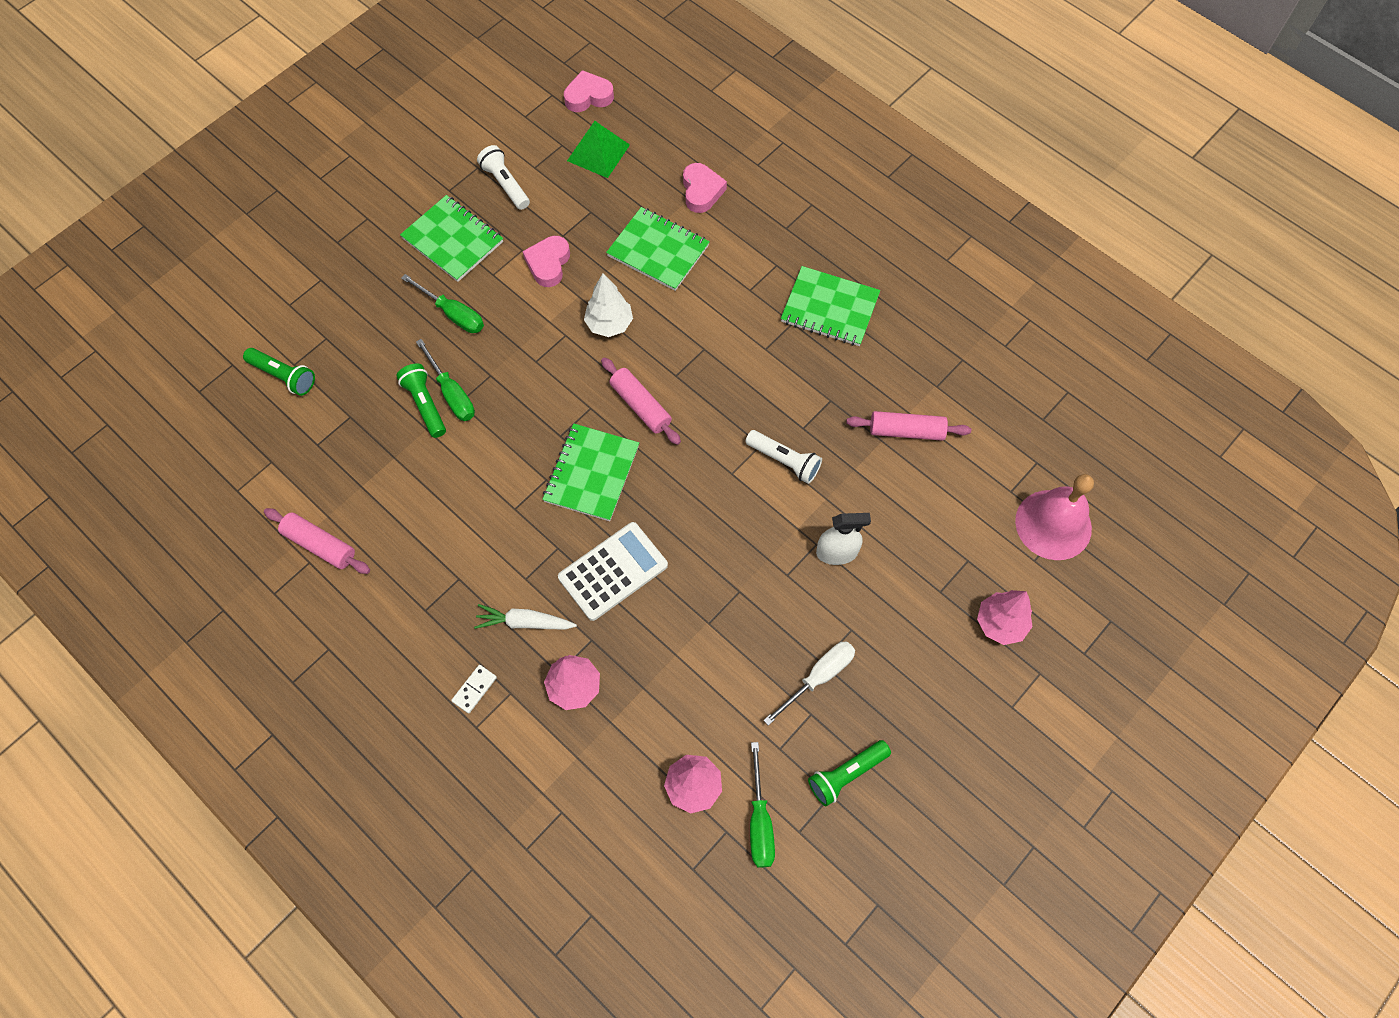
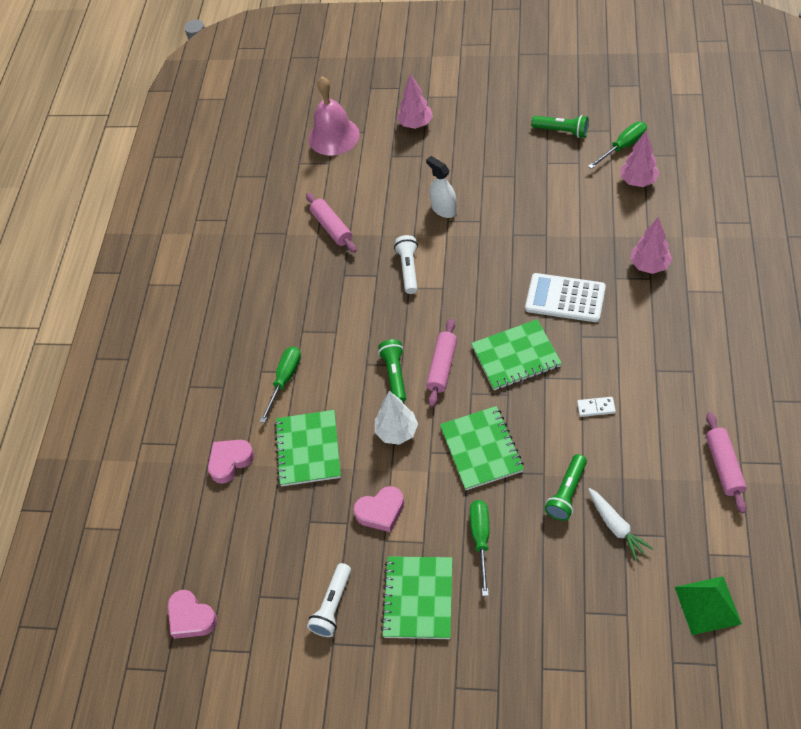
camera: 120 degrees left, 10 degrees down
green flashlight [243,348,315,396] -> green flashlight moved to [378,340,406,402]
green screwdriver [416,339,475,421] -> green screwdriver moved to [259,346,301,423]
white domino [451,665,497,713] -> white domino moved to [577,397,616,417]
white carrot [474,604,577,630] -> white carrot moved to [588,488,654,561]
green pyramid [567,121,630,178] -> green pyramid moved to [675,576,742,635]
white screwdriver [763,641,855,726] -> none
green notebook [781,266,880,346] -> green notebook moved to [440,406,524,490]

